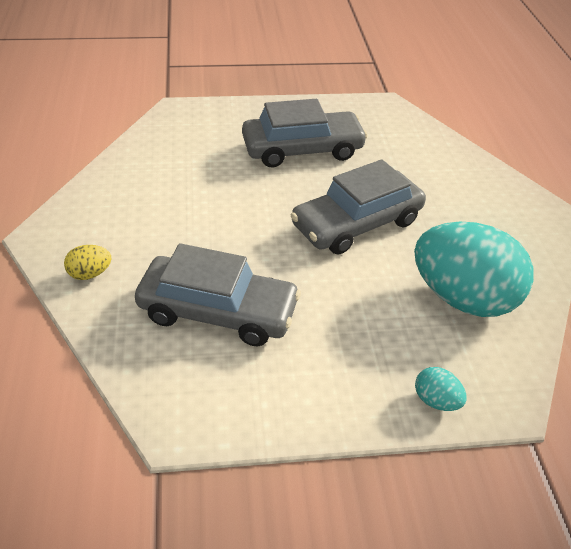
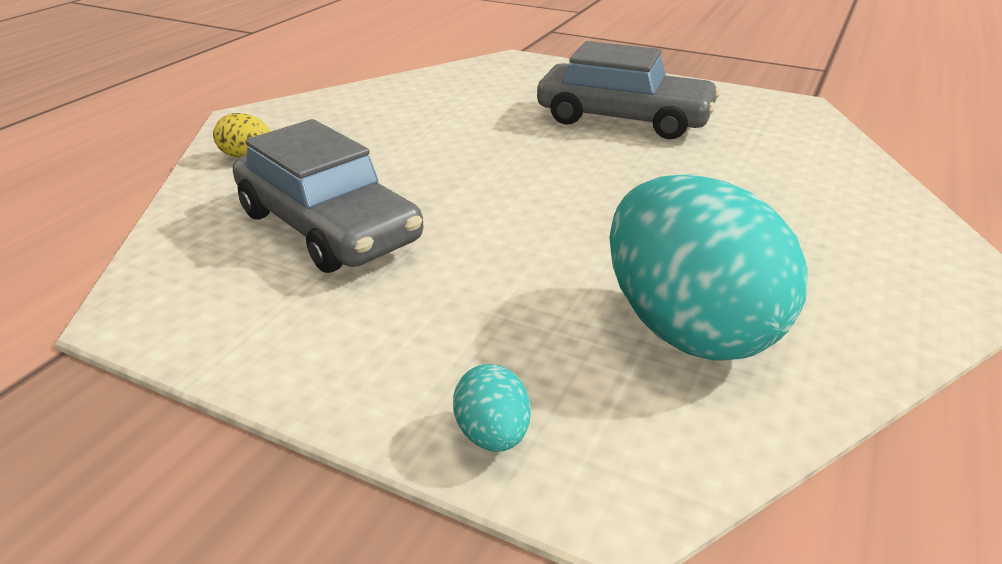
camera: 35 degrees right, 10 degrees down
grey car [291,159,426,255] -> none

